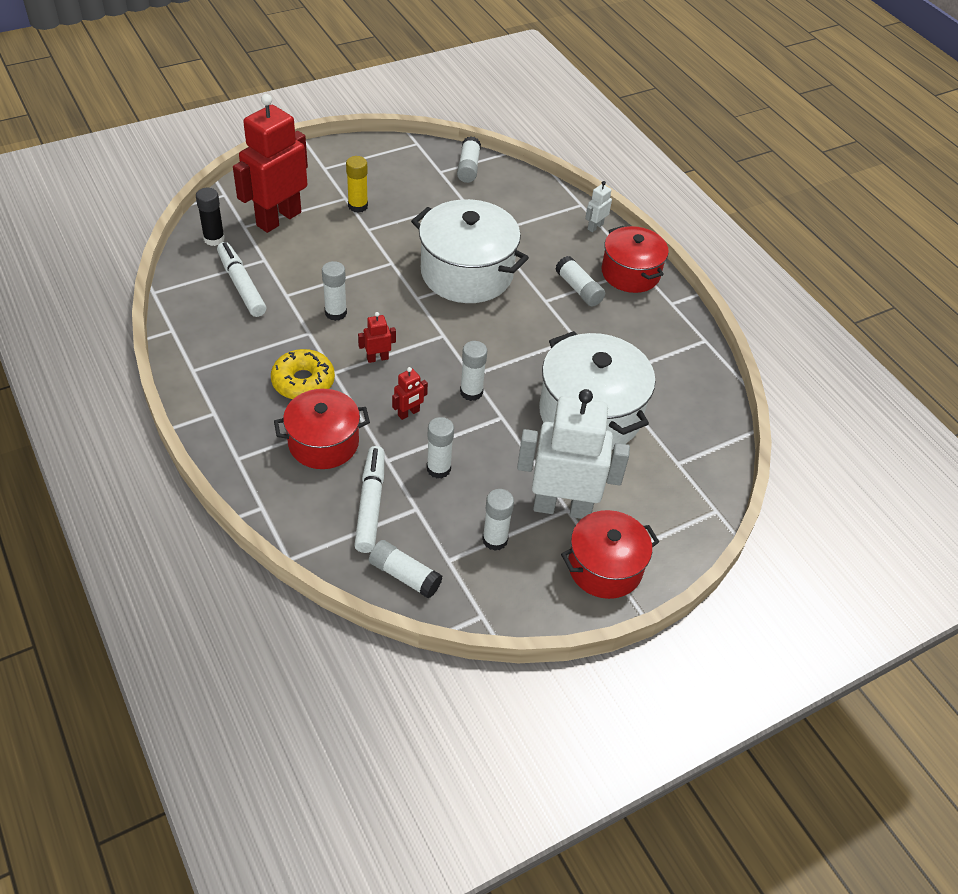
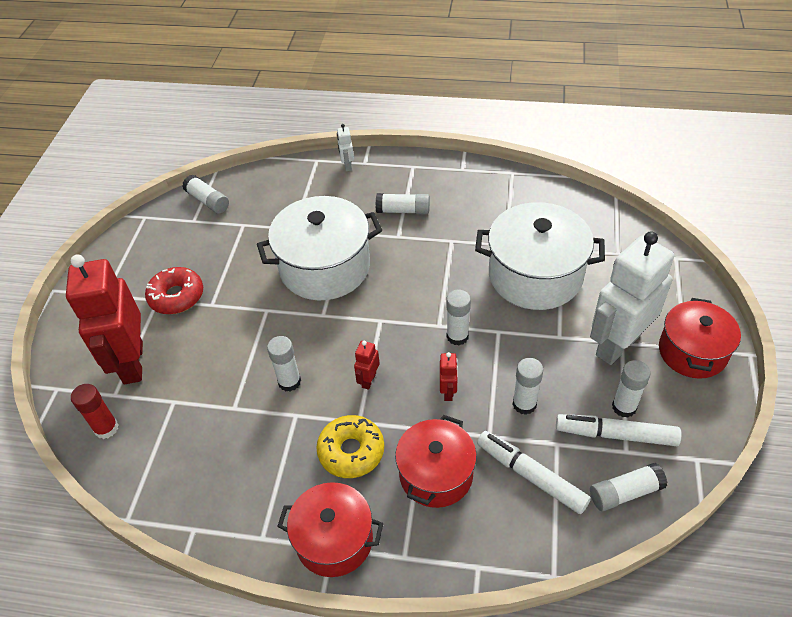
camera: 45 degrees left, 0 degrees up
black glue stick [196,188,225,246] -> red glue stick [71,384,119,439]
white marker [217,242,266,317] -> white marker moved to [556,414,682,446]
yellow glue stick [346,156,368,213] -> red donut [145,267,203,314]
red pot [602,226,669,293] -> red pot moved to [277,482,384,577]

